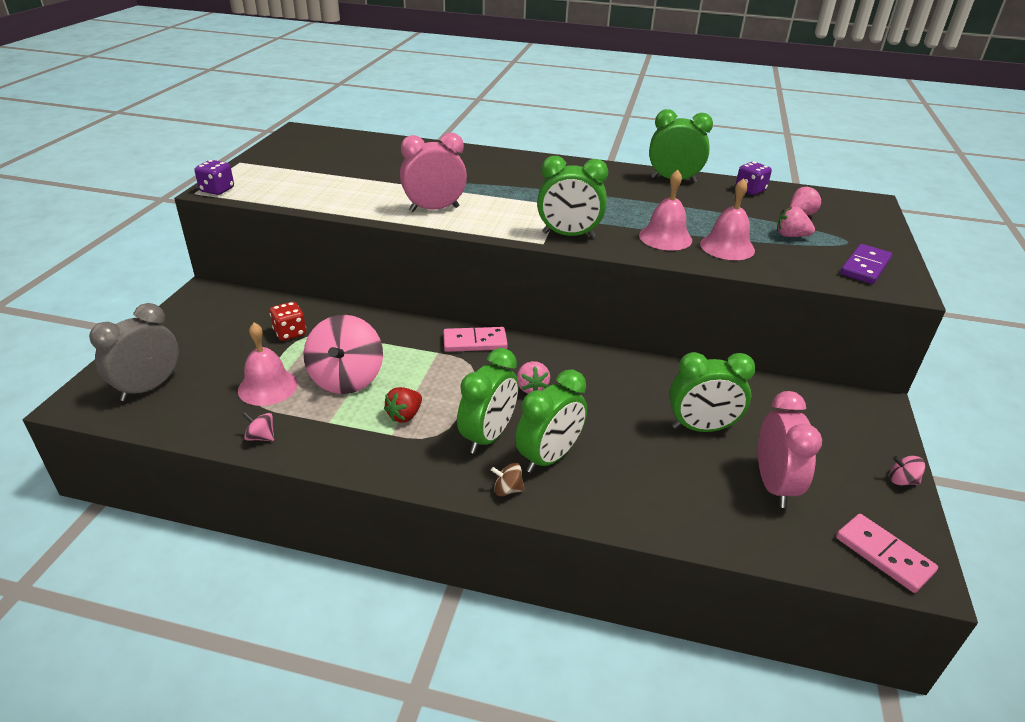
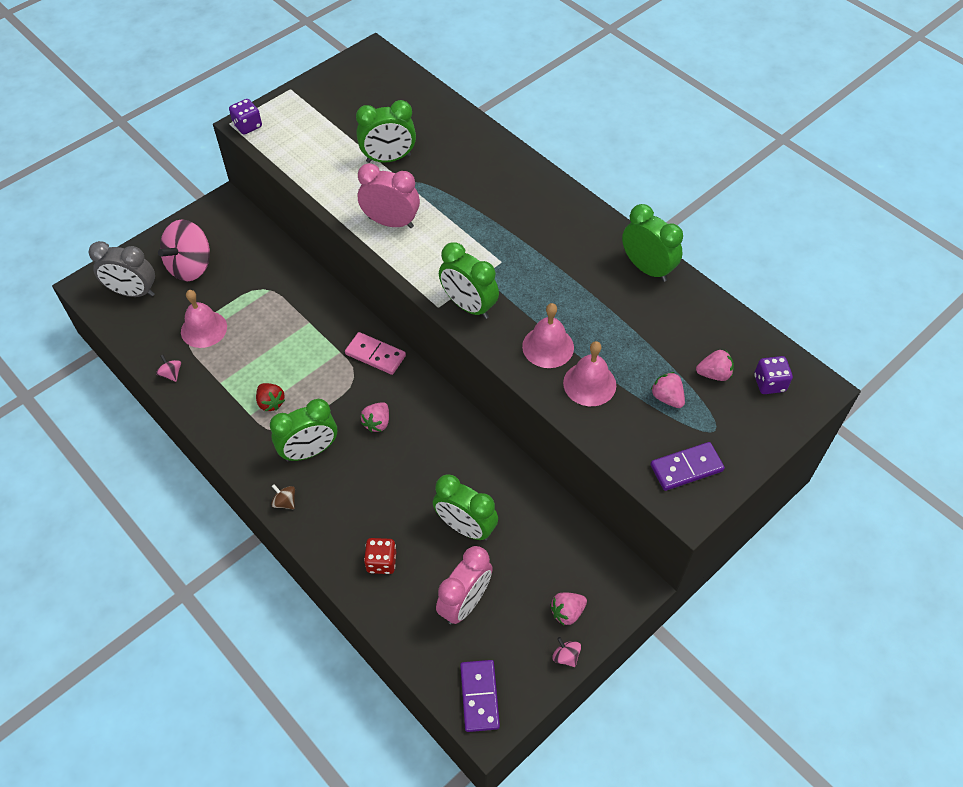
camera: 35 degrees right, 20 degrees up
grey clock [89,303,179,401] -> grey clock turned 150 degrees counterclockwise [89,241,155,297]
red dice [270,302,306,341] -> red dice moved to [364,538,396,574]
pink spinning top [304,315,383,394] -> pink spinning top moved to [158,219,210,281]
red strawberry [384,387,422,422] -> red strawberry turned 105 degrees counterclockwise [256,383,285,411]
green clock [515,369,587,473] -> green clock moved to [356,100,416,163]
purple dice [735,162,772,195] -> purple dice moved to [754,356,793,394]
pink domino [836,514,938,593] -> purple domino [460,660,500,732]
none -> pink strawberry [550,592,587,625]

